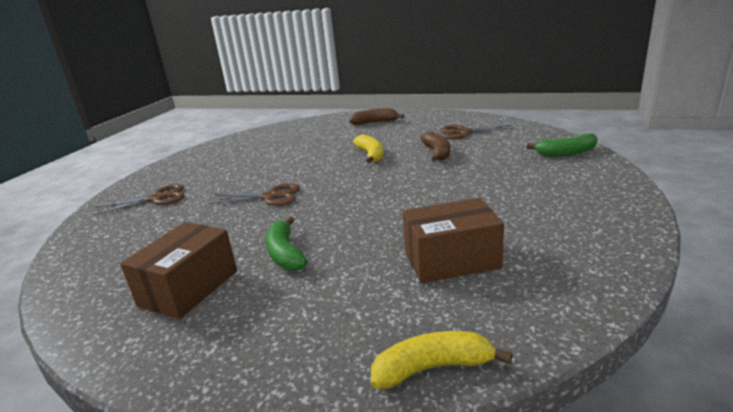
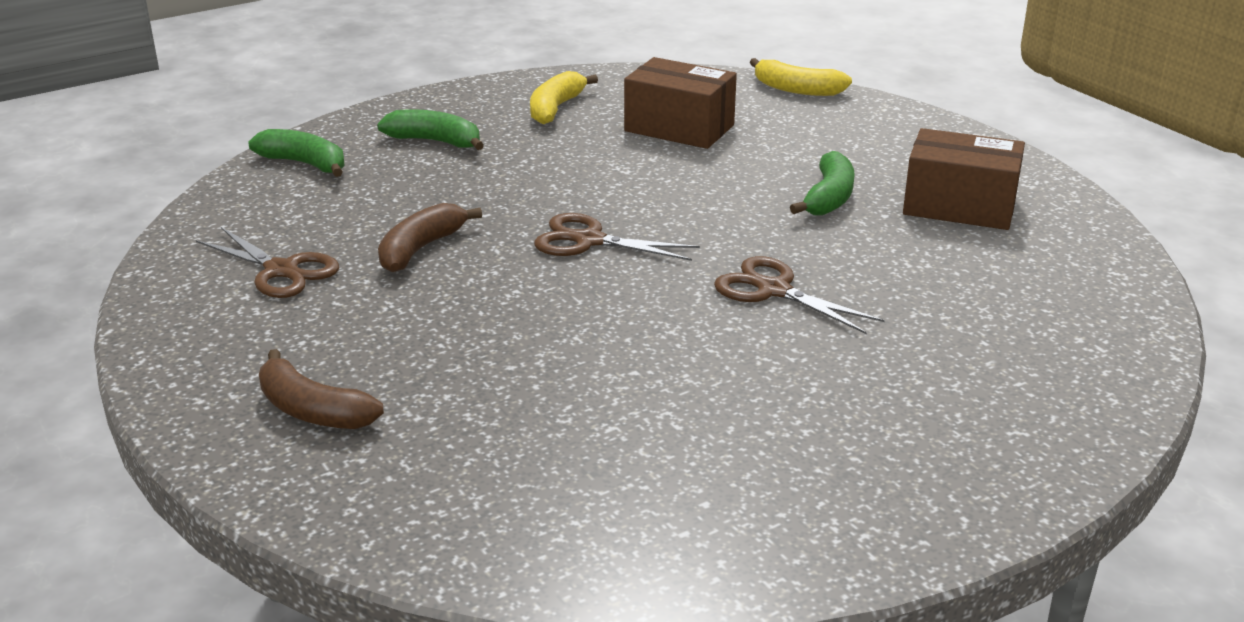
camera: 145 degrees left, 5 degrees up
brown scissors [93,184,184,215] -> brown scissors moved to [534,213,700,261]
brown box [120,222,237,319] -> brown box turned 45 degrees clockwise [903,128,1025,230]
yellow banana [353,134,384,163] -> yellow banana moved to [530,71,598,124]
none -> green banana [377,110,484,150]

